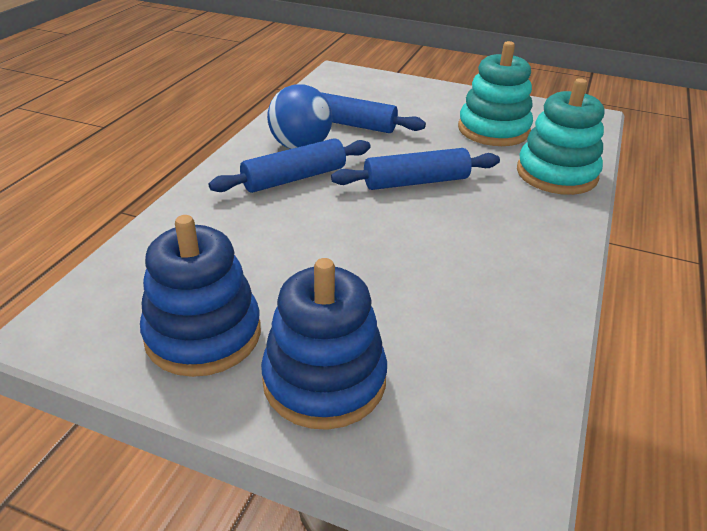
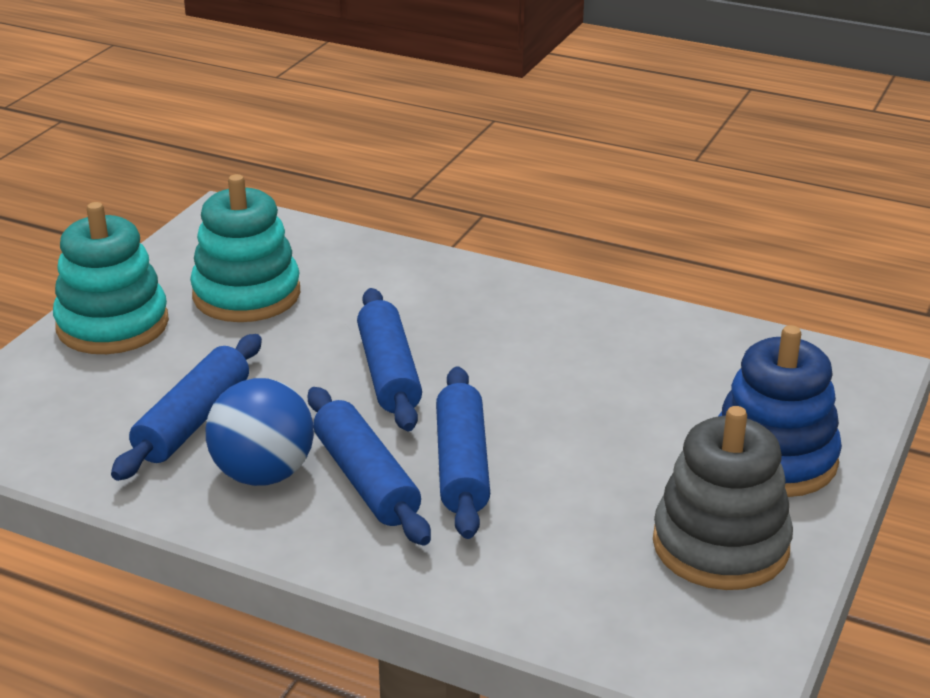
camera: 85 degrees left, 5 degrees down
blue stacking toy [140,215,261,377] -> grey stacking toy [653,406,793,590]
turquoise stacking toy [517,78,604,195] -> turquoise stacking toy moved to [53,202,169,354]
none -> blue rolling pin [436,366,490,539]

